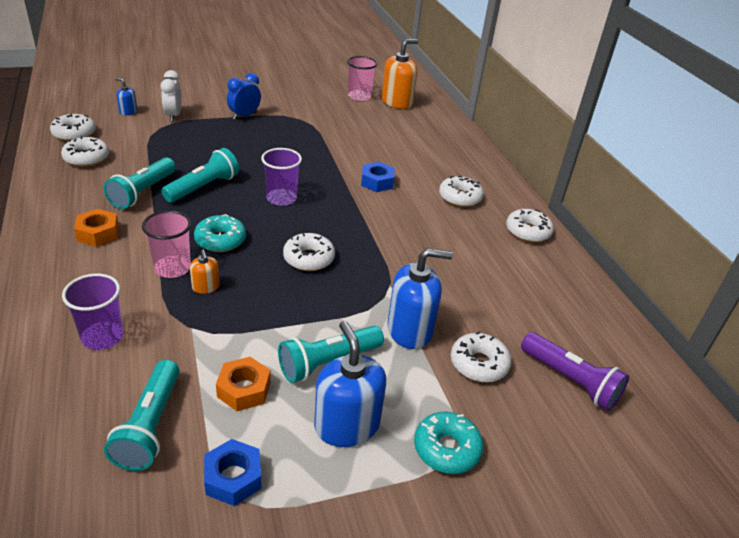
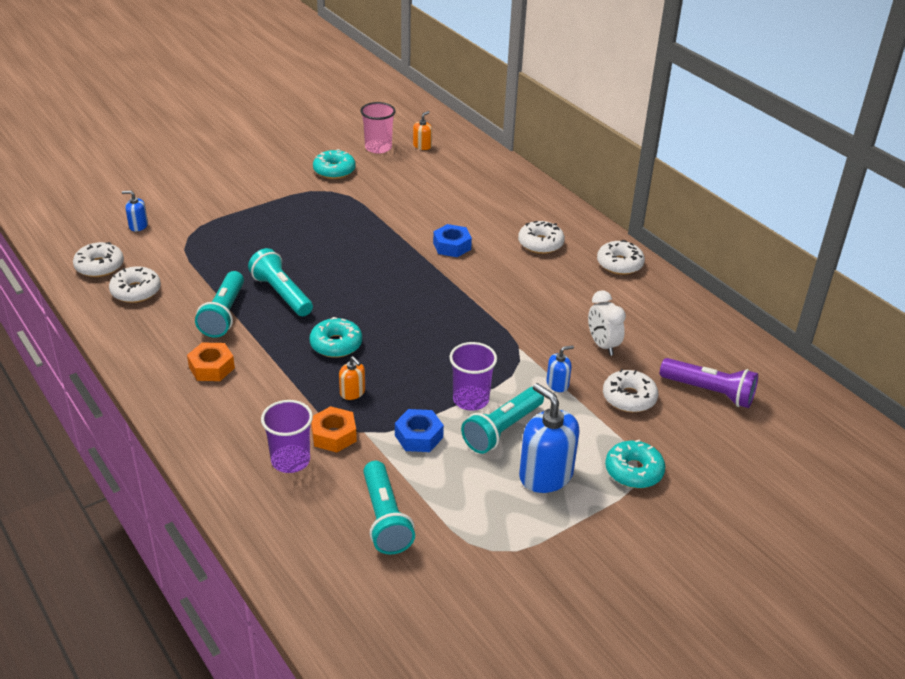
camera: 15 degrees left, 0 degrees up
pink cup [142,210,191,278] -> none
white clock [160,70,181,122] -> white clock moved to [588,290,626,356]
turquoise flashlight [161,148,239,203] -> turquoise flashlight turned 60 degrees counterclockwise [248,248,313,316]
blue nut [204,439,262,506] -> blue nut moved to [395,409,444,452]
orange nut [216,357,271,411] -> orange nut moved to [311,406,357,452]
blue clock [227,73,261,120] -> none
purple cup [261,148,302,206] -> purple cup moved to [449,342,497,411]
white donut [283,233,335,271] -> none
orange soap dispenser [382,39,419,109] -> orange soap dispenser [413,111,432,150], size x0.49
blue soap dispenser [388,248,453,349] -> blue soap dispenser [546,345,574,392], size x0.49
none -> turquoise donut [313,149,356,179]

